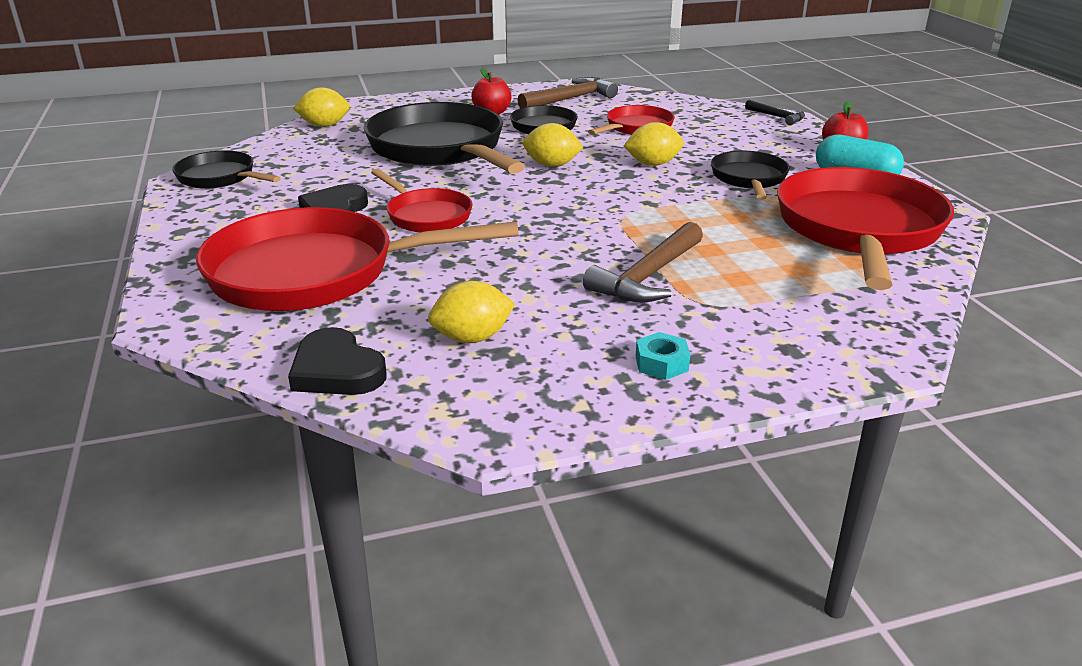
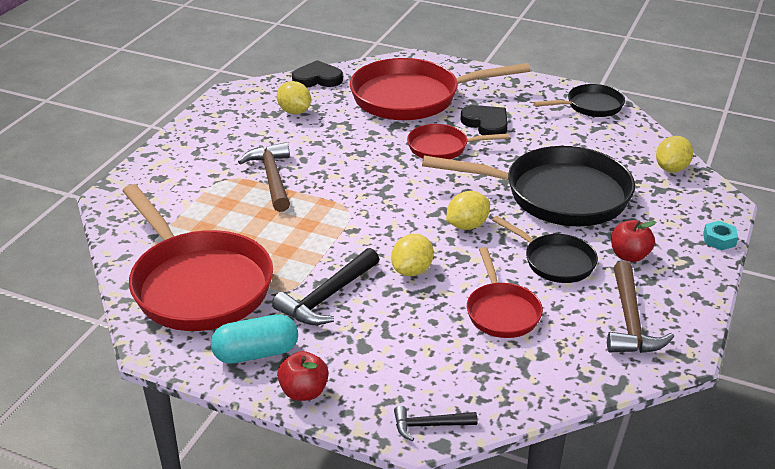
camera: 130 degrees right, 5 degrees up
red pan [196,207,519,311] -> red pan turned 135 degrees counterclockwise [350,58,531,120]
yellow lemon [428,281,515,343] -> yellow lemon turned 60 degrees counterclockwise [277,81,311,114]
turquoise nut [636,332,690,380] -> turquoise nut moved to [703,221,738,251]
black pan [711,151,790,199] -> black hammer [272,248,379,325]

